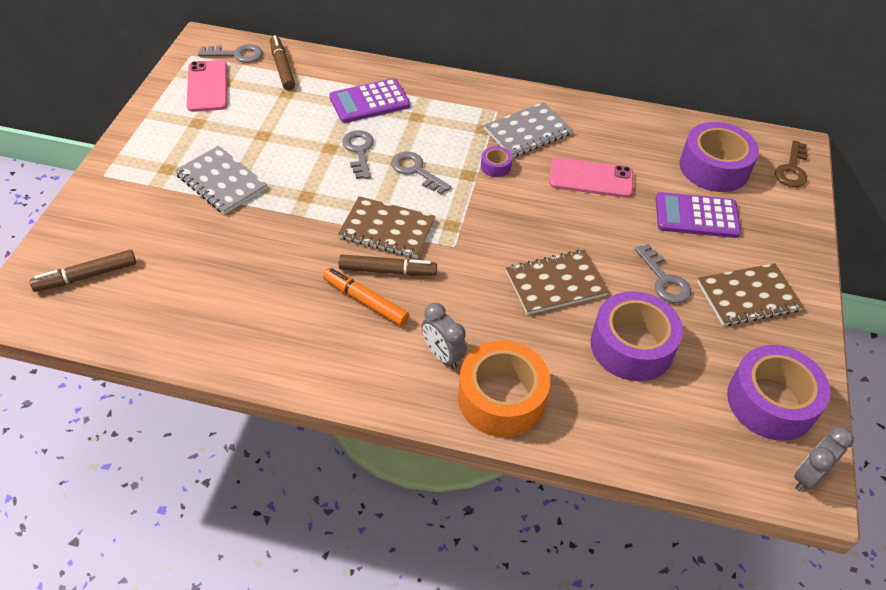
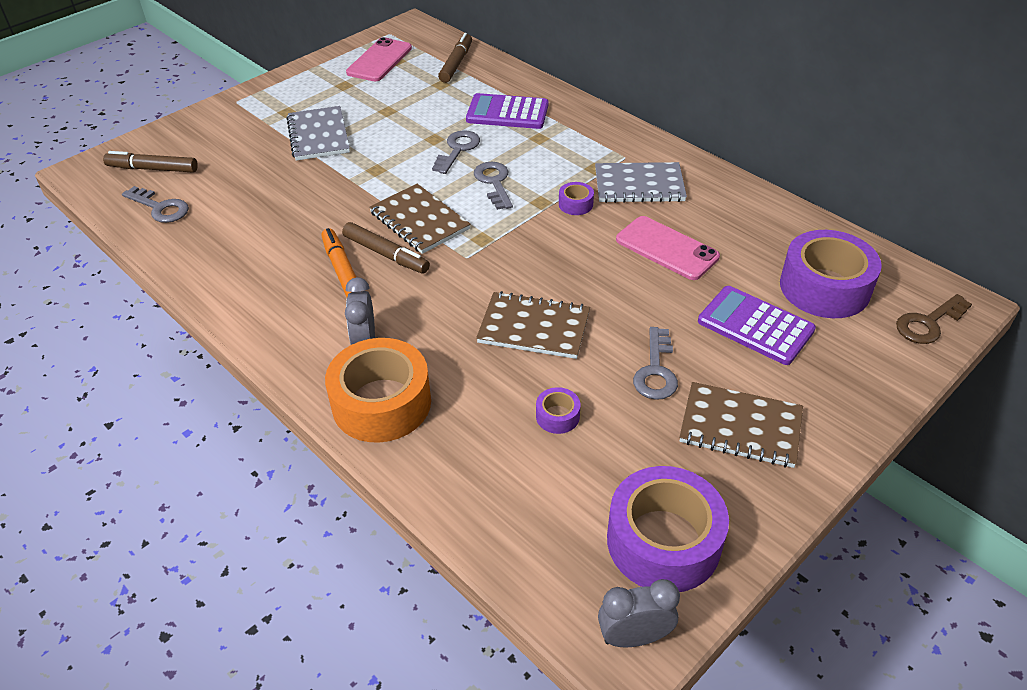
camera: 35 degrees right, 5 degrees down
grey key [198,44,263,63] -> grey key moved to [122,186,189,223]
purple tape [591,291,683,381] -> purple tape [536,387,580,434], size x0.44

